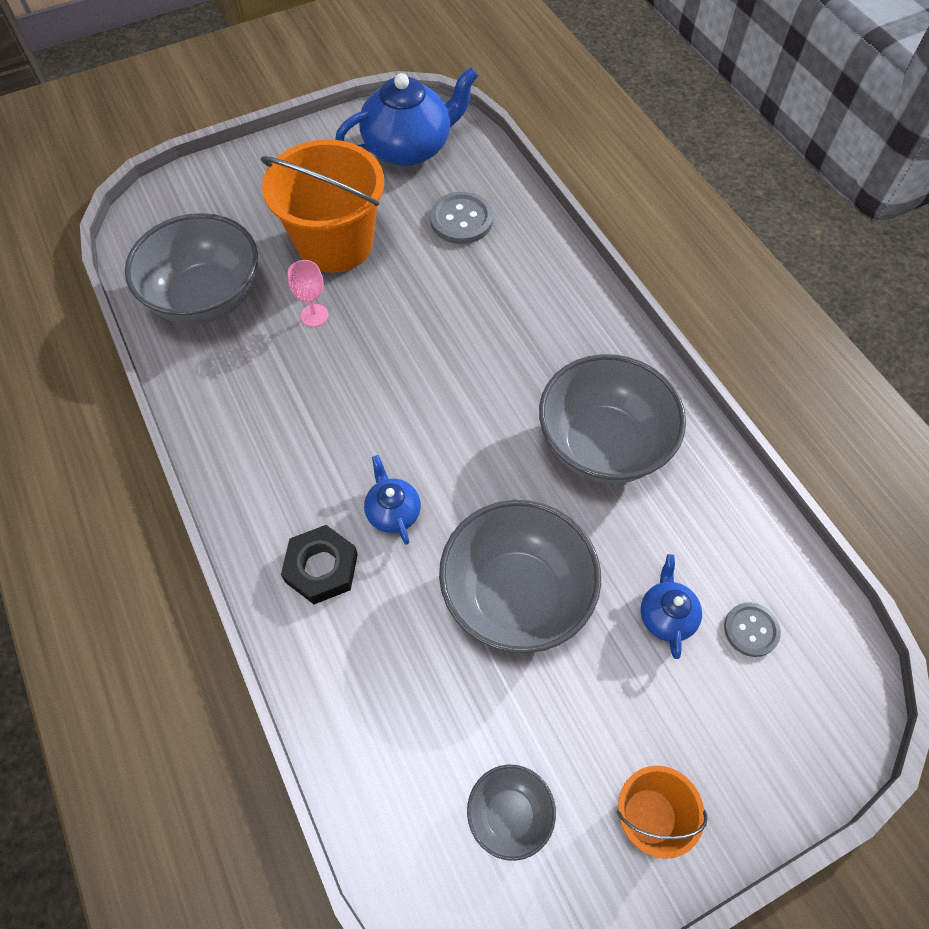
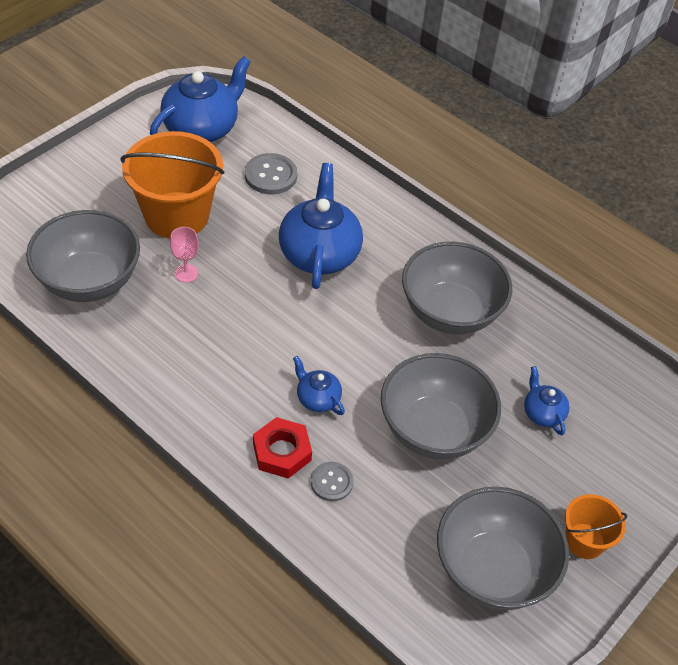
camera: 25 degrees left, 10 degrees down
black nut [281,525,358,604] -> red nut [253,417,312,479]
grey bowl [467,765,556,861] -> grey bowl [437,487,569,610], size x2.00
grey button [724,602,781,657] -> grey button moved to [311,462,354,502]
none -> blue teapot [279,163,363,289]

